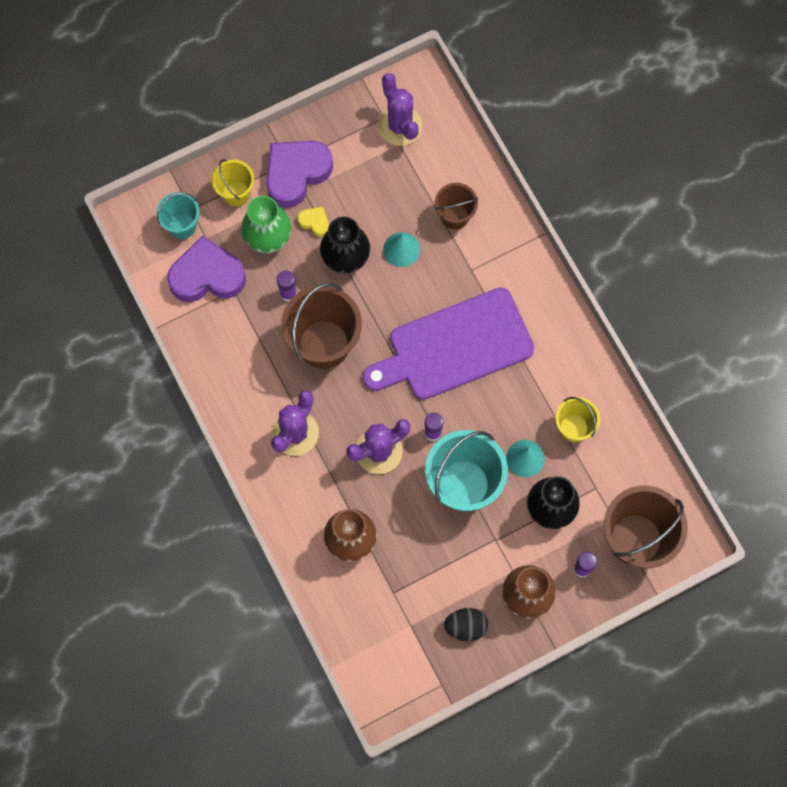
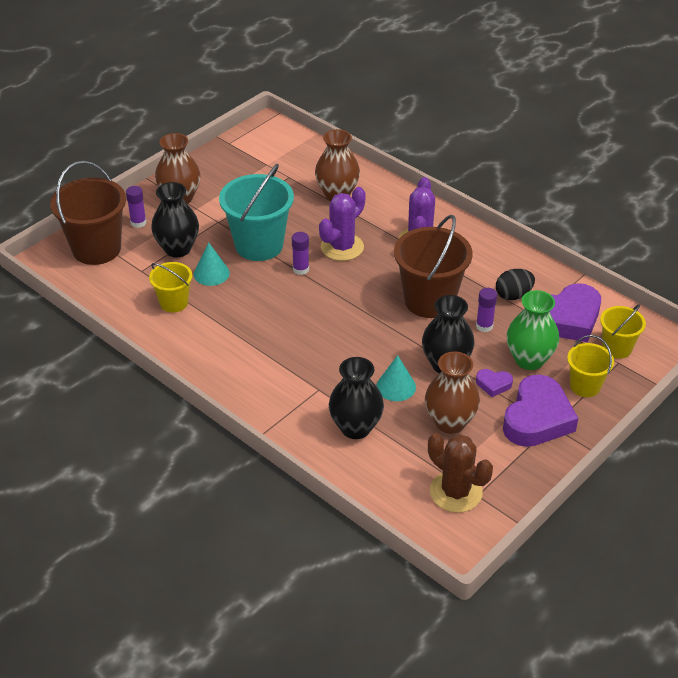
camera: 160 degrees right, 30 degrees down
turquoise bucket [156,192,200,239] -> yellow bucket [600,304,646,359]
yellow heart [297,207,329,237] -> purple heart [476,369,513,397]
purple cutting board [363,287,535,400] -> none
purple cactus [378,73,422,146] -> brown cactus [428,433,493,513]
brown bucket [435,183,478,230] -> black vase [329,357,384,439]
black egg [444,608,488,641] -> black egg moved to [496,269,535,300]
none -> brown vase [425,351,480,434]

